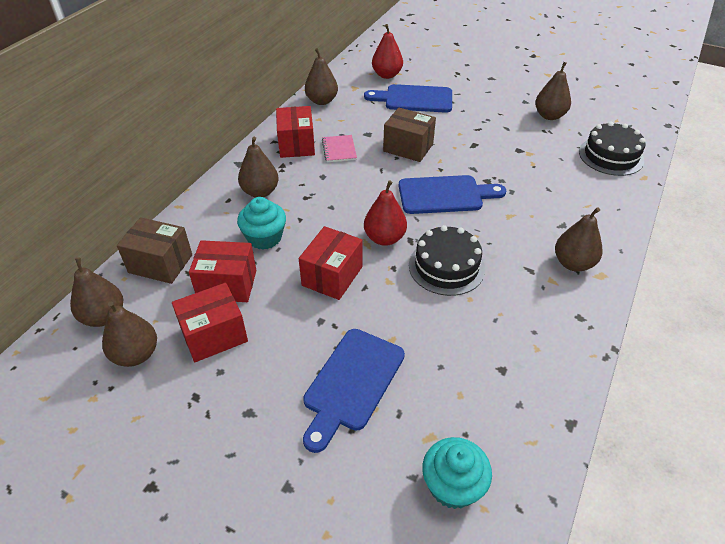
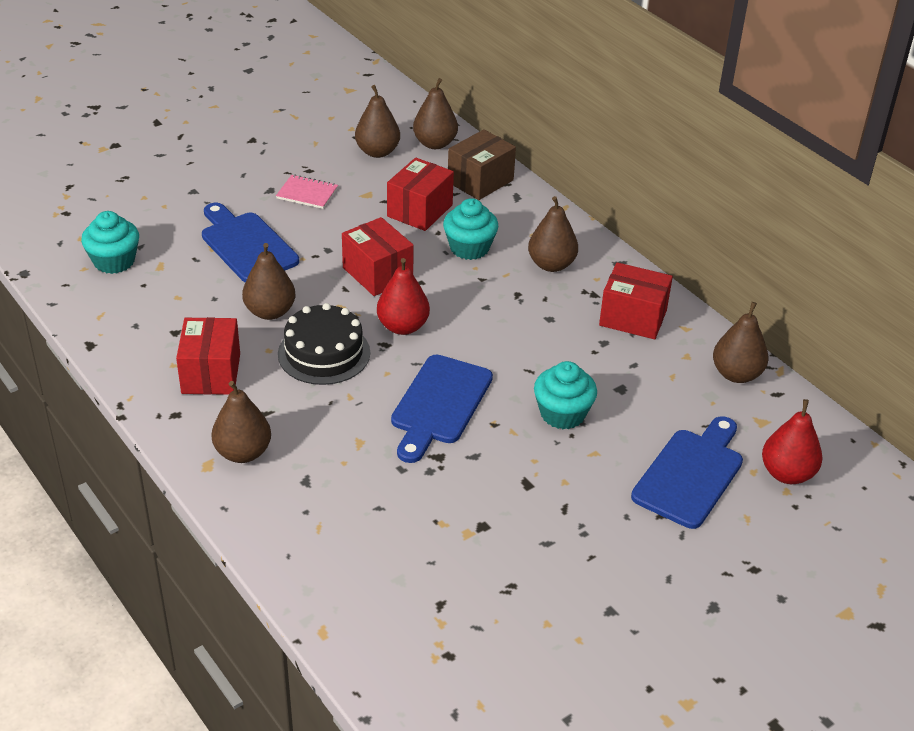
camera: 115 degrees right, 5 degrees down
red box [172,283,248,362] -> red box moved to [176,317,240,395]
pink notebook [322,135,357,162] -> pink notebook moved to [276,175,338,209]
brown box [383,108,436,162] -> turquoise cupcake [534,361,597,429]
brown pear [535,62,571,120] -> brown pear moved to [242,243,295,320]
black cake [579,122,646,176] -> none

